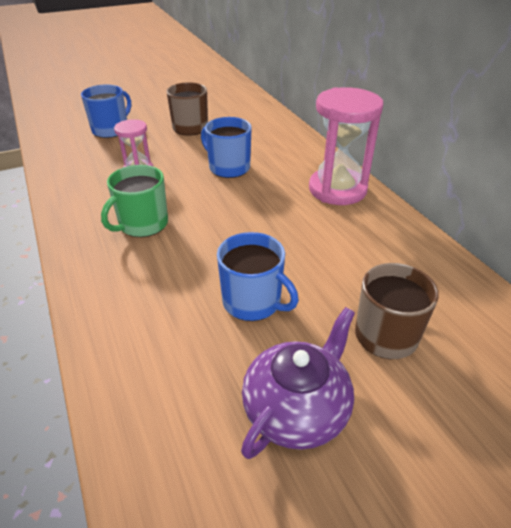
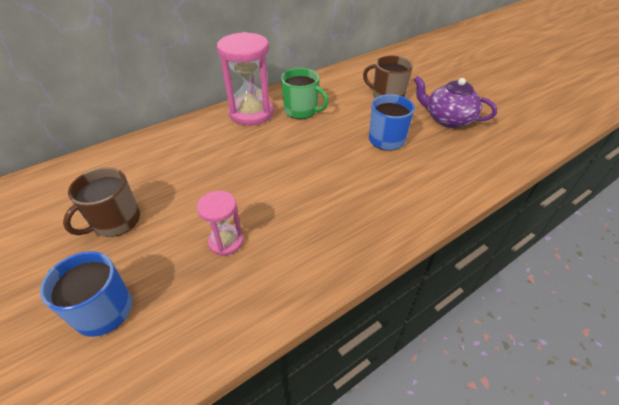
camera: 100 degrees left, 5 degrees up
green mug [101,165,168,237] -> green mug moved to [281,68,328,119]
blue mug [201,117,252,178] -> none

